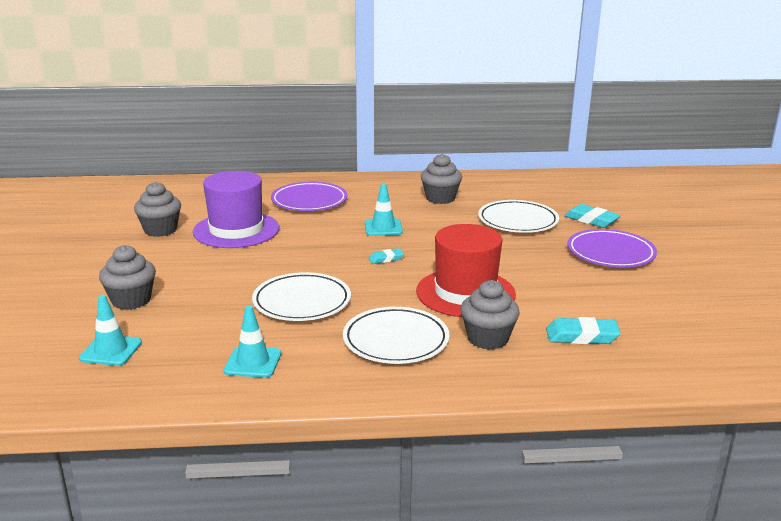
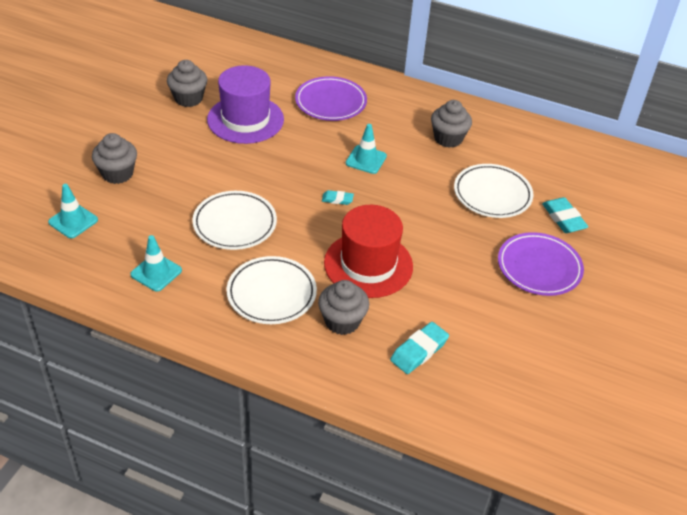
camera: 25 degrees right, 20 degrees up
turquoise eraser [546,317,621,344] -> turquoise eraser turned 75 degrees counterclockwise [390,322,449,374]

